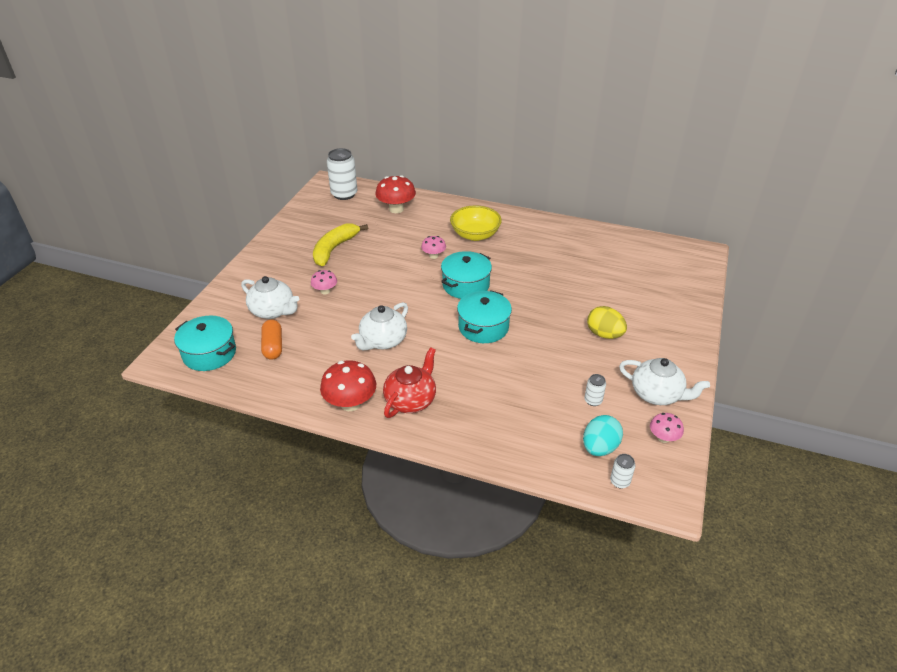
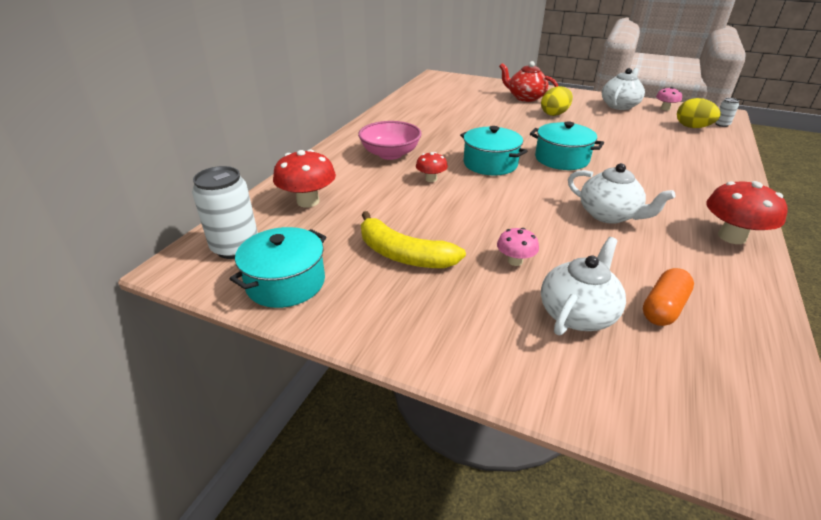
camera: 85 degrees left, 5 degrees down
turquoise pot [174,316,236,371] -> turquoise pot moved to [230,227,326,308]
orange capsule [261,319,282,360] -> orange capsule turned 45 degrees counterclockwise [643,268,694,326]
red teapot [383,347,436,418] -> red teapot moved to [499,61,558,102]
pink mushroom [421,236,446,259] -> red mushroom [416,152,448,182]
yellow bowl [450,205,502,241] -> pink bowl [358,121,422,160]
turquoise egg [583,415,623,456] -> yellow egg [677,98,721,128]
white can [584,374,606,406] -> none

